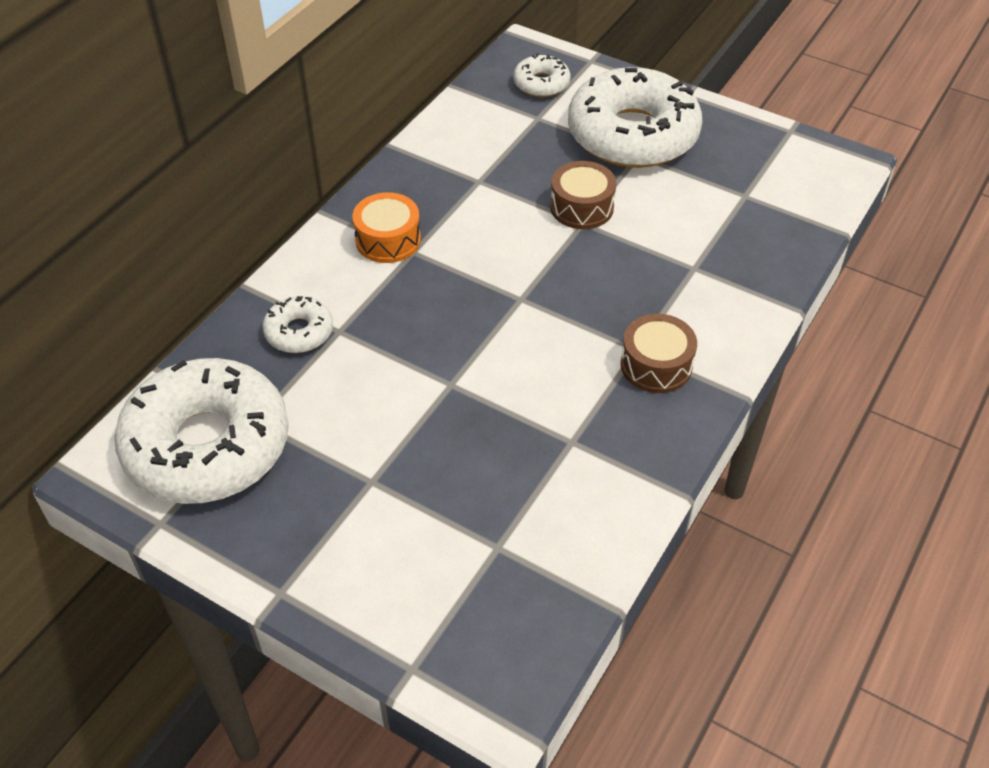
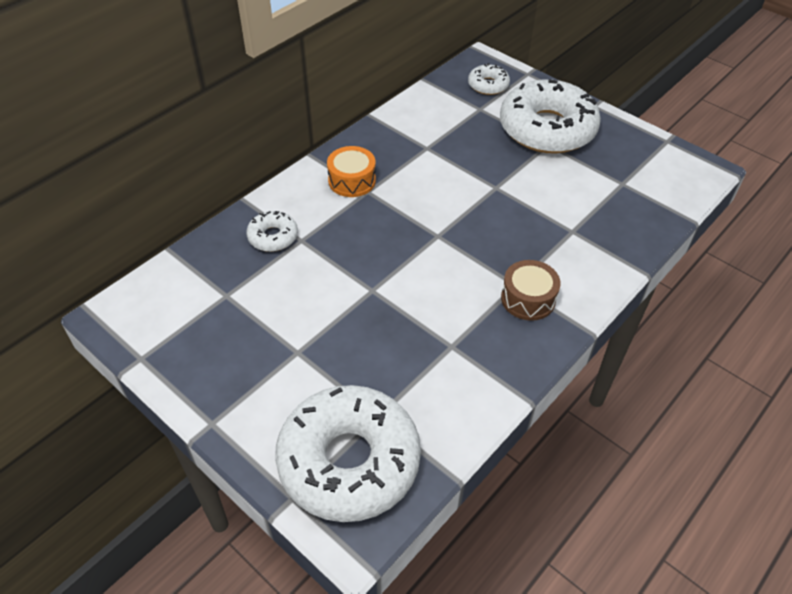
camera: 10 degrees right, 0 degrees up
white donut [114,358,289,504] -> white donut moved to [275,385,421,522]
brown drum [550,161,616,229] -> none

